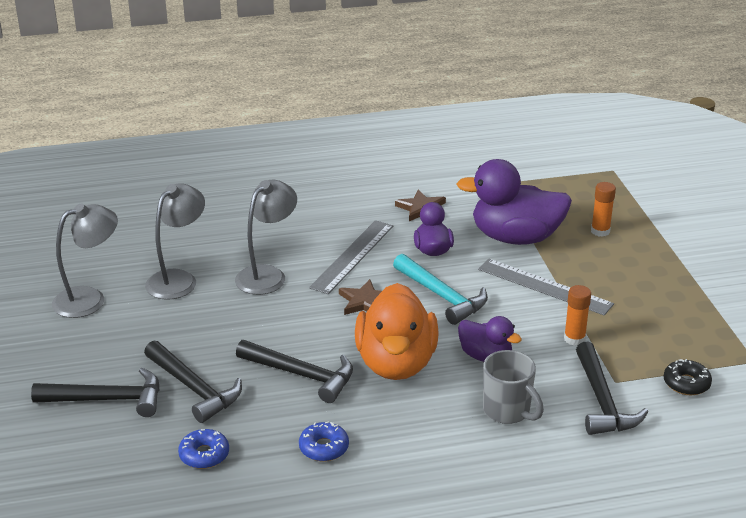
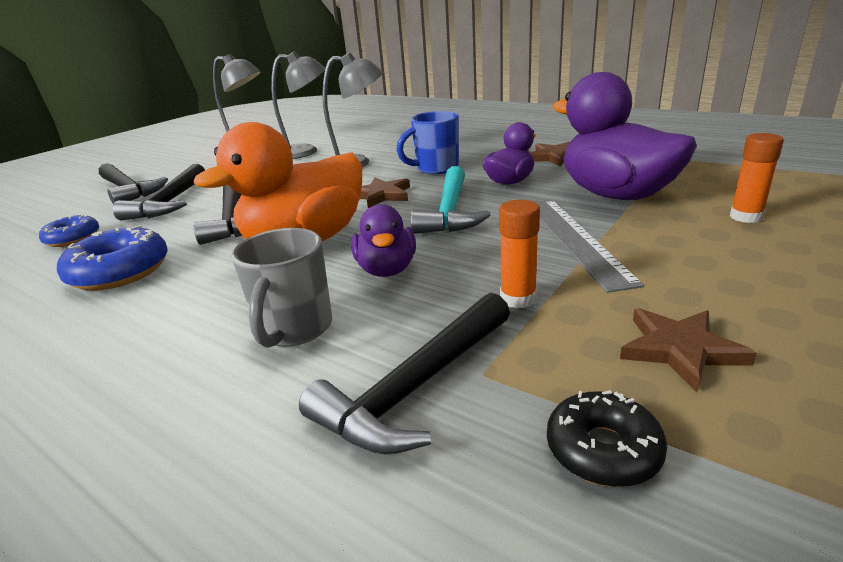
camera: 50 degrees right, 5 degrees down
blue donut [299,421,349,462] -> blue donut [57,225,168,291], size x1.60
grey ruler [309,220,393,294] -> blue mug [397,111,459,174]
none -> brown star [620,308,757,392]

